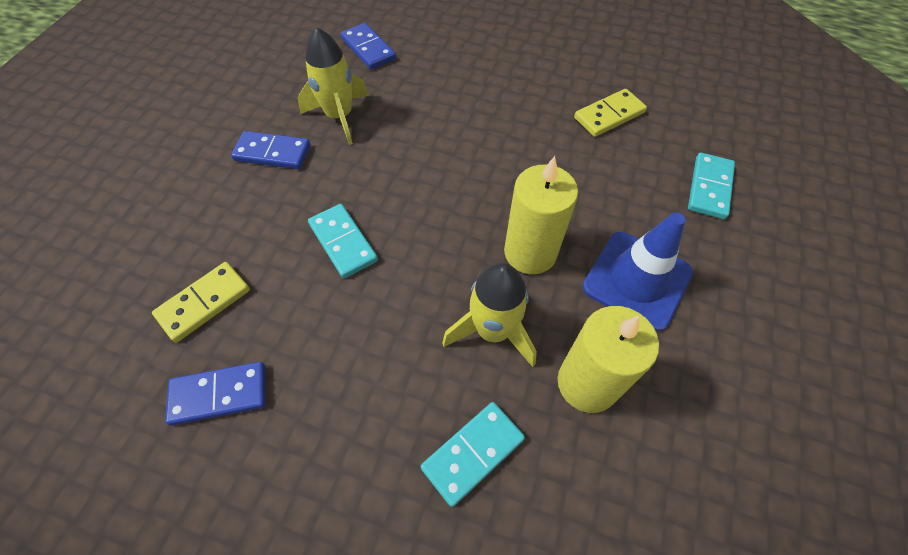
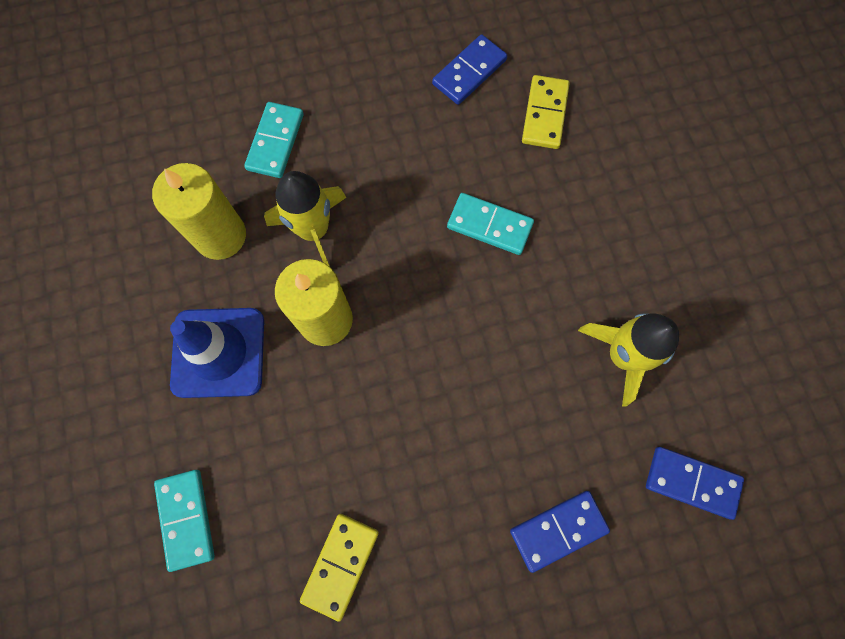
camera: 145 degrees right, 15 degrees up
blue domino [231,131,311,169] -> blue domino moved to [510,491,610,573]

